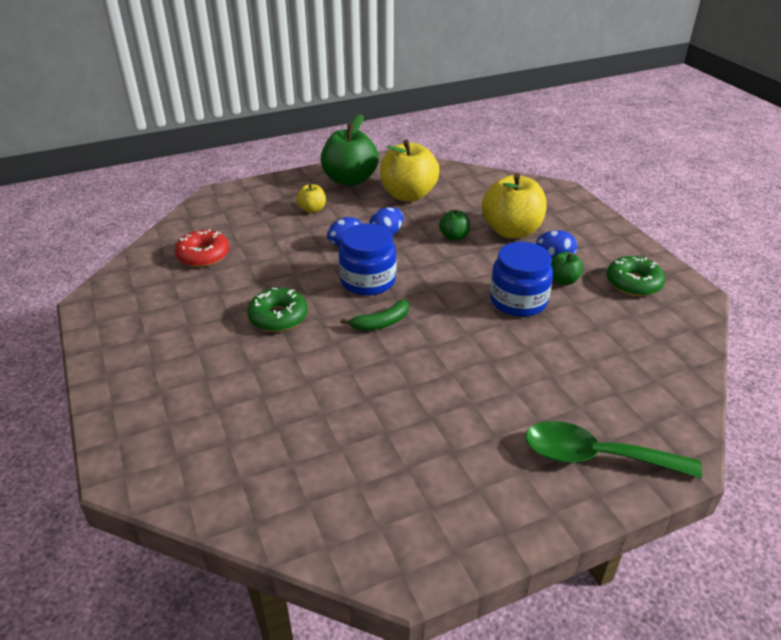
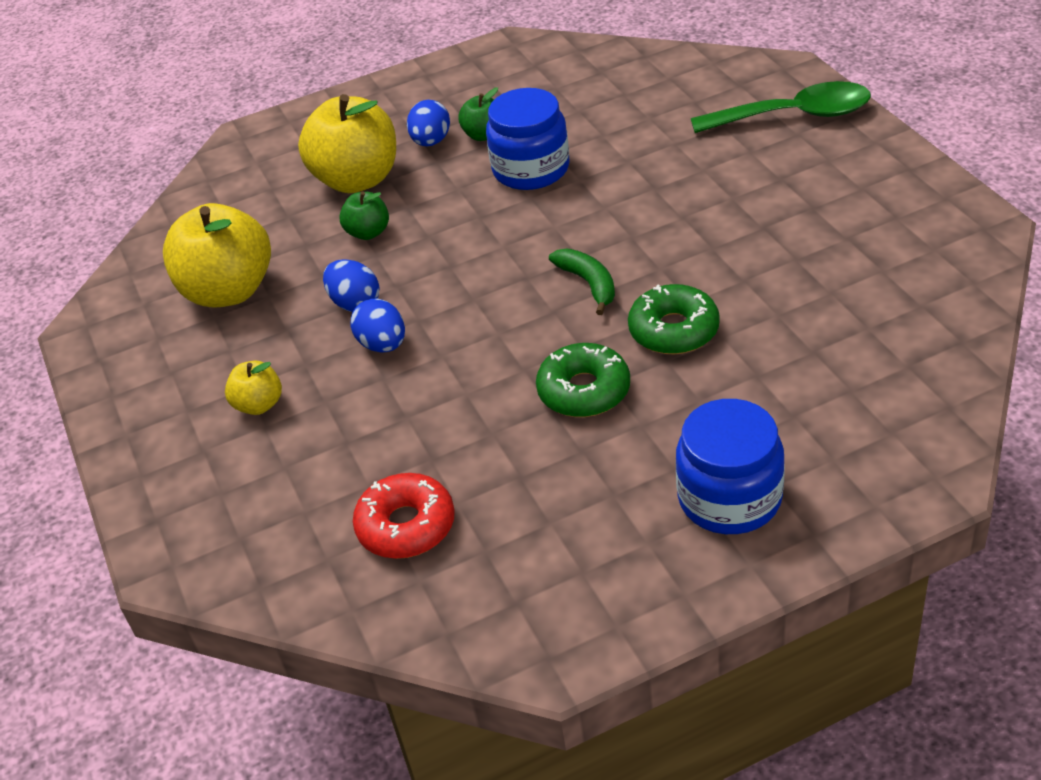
camera: 85 degrees left, 5 degrees up
green apple [321,114,379,186] -> none
blue jar [339,223,397,296] -> blue jar moved to [676,399,785,534]
green spoon [525,421,702,479] -> green spoon turned 105 degrees counterclockwise [691,81,871,133]
green donut [607,256,665,296] -> green donut moved to [628,284,720,355]

